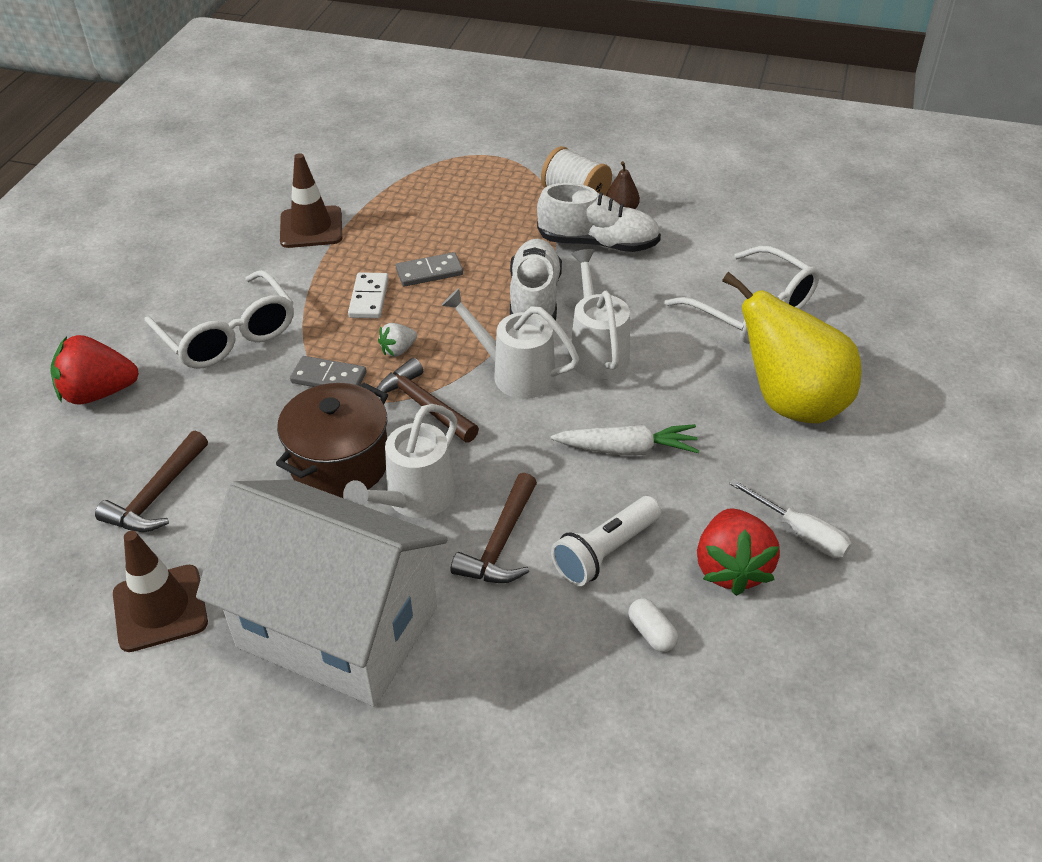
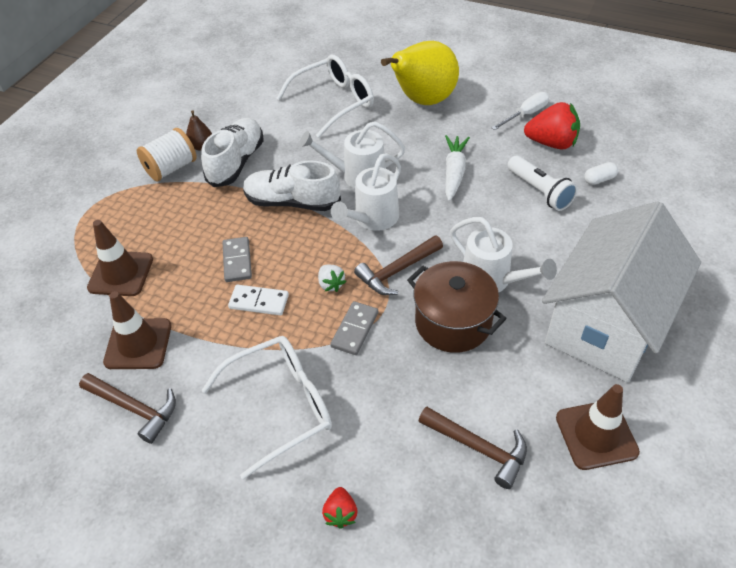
camera: 80 degrees left, 5 degrees up
red strawberry [50,335,139,405] -> red strawberry [322,487,358,529], size x0.52
brown hammer [451,473,537,583] -> brown hammer moved to [79,373,176,444]
none -> brown traffic cone [87,220,153,296]

